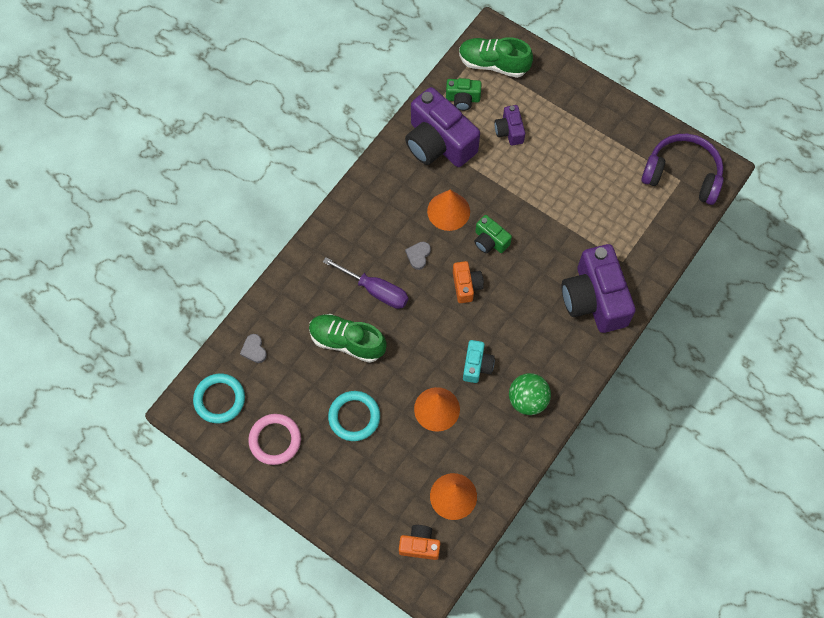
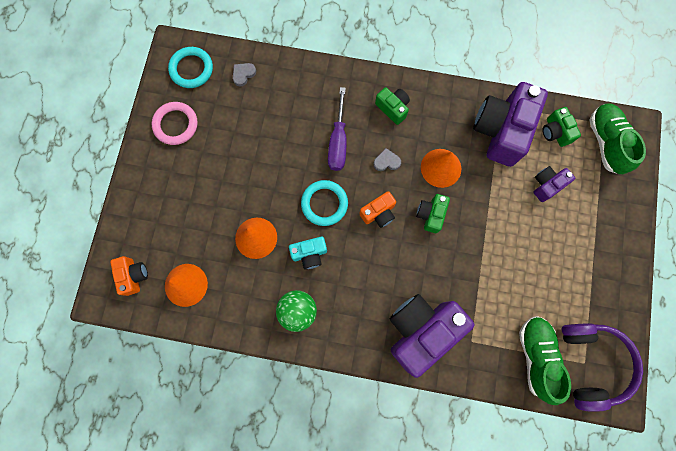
camera: 65 degrees right, 10 degrees up
green shoe [309,314,387,363] -> green shoe moved to [519,316,571,405]
turquoise ring [328,391,380,441] -> turquoise ring moved to [301,180,348,226]
none -> green camera [375,87,410,125]

